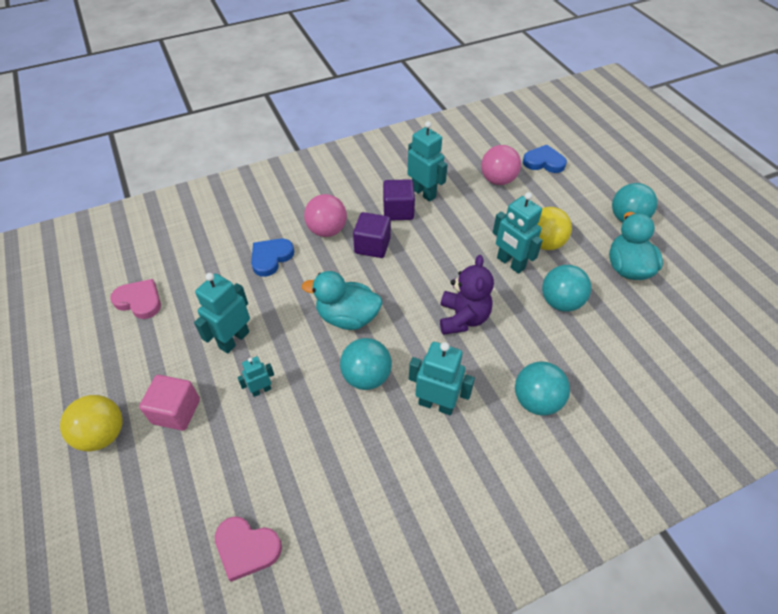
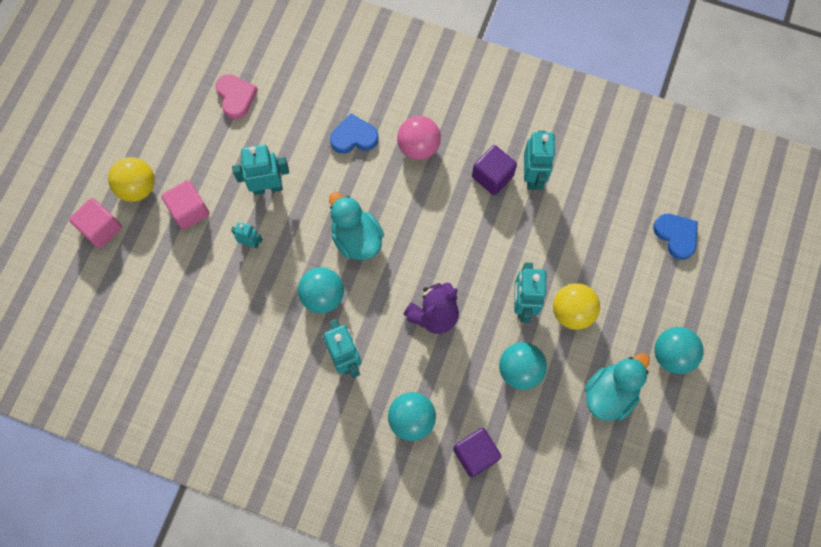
camera: 45 degrees right, 20 degrees up
pink heart [215,516,282,582] -> none
purple cube [353,212,391,258] -> purple cube moved to [453,428,502,477]
pink ball [481,145,521,185] -> none
none -> pink cube [69,198,122,248]

